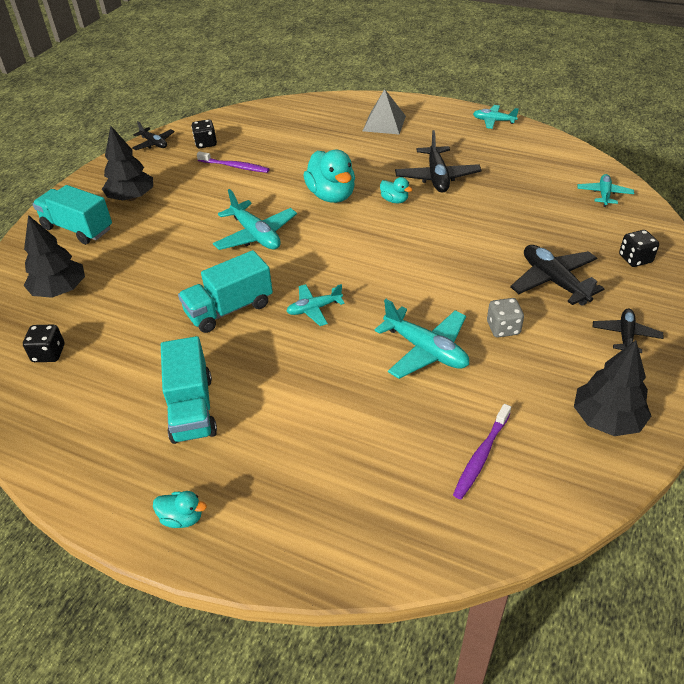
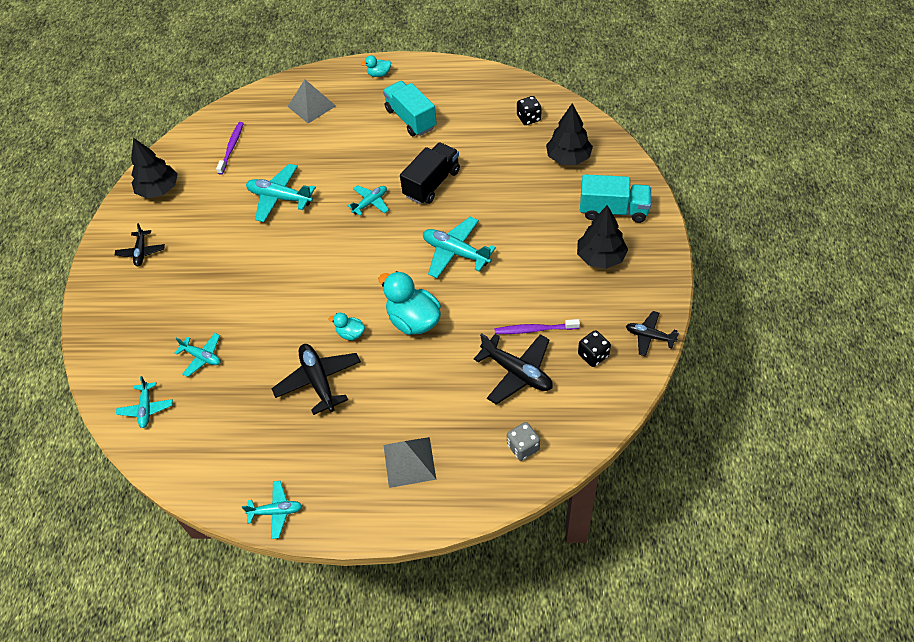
camera: 160 degrees right, 10 degrees up
turquoise truck [178,250,273,333] -> black truck [400,142,460,204]
grey dice [487,298,524,337] -> grey dice moved to [507,422,540,461]
black plane [510,245,604,306] -> black plane moved to [474,333,553,405]
black dice [619,230,659,267] -> none
none -> turquoise plane [175,333,221,377]
none -> grey pyramid [287,80,336,124]

